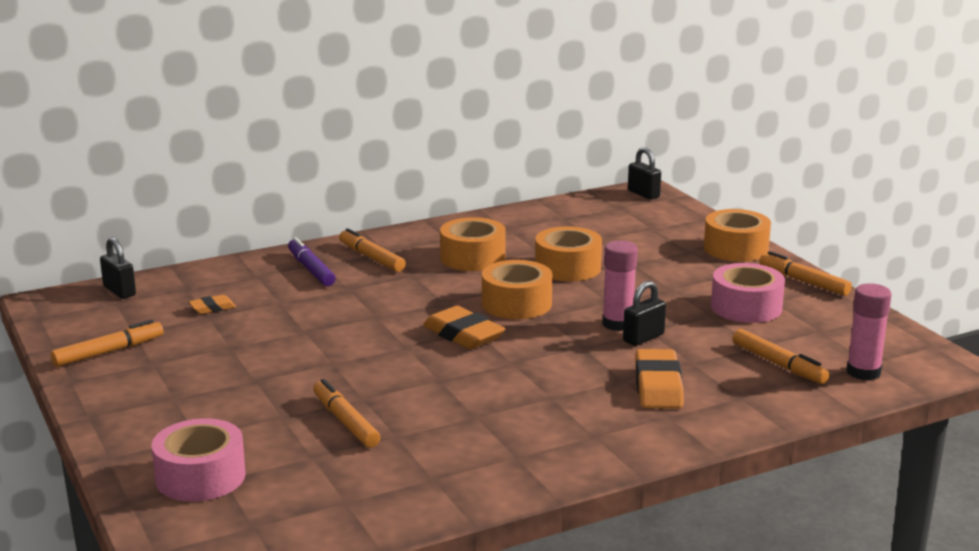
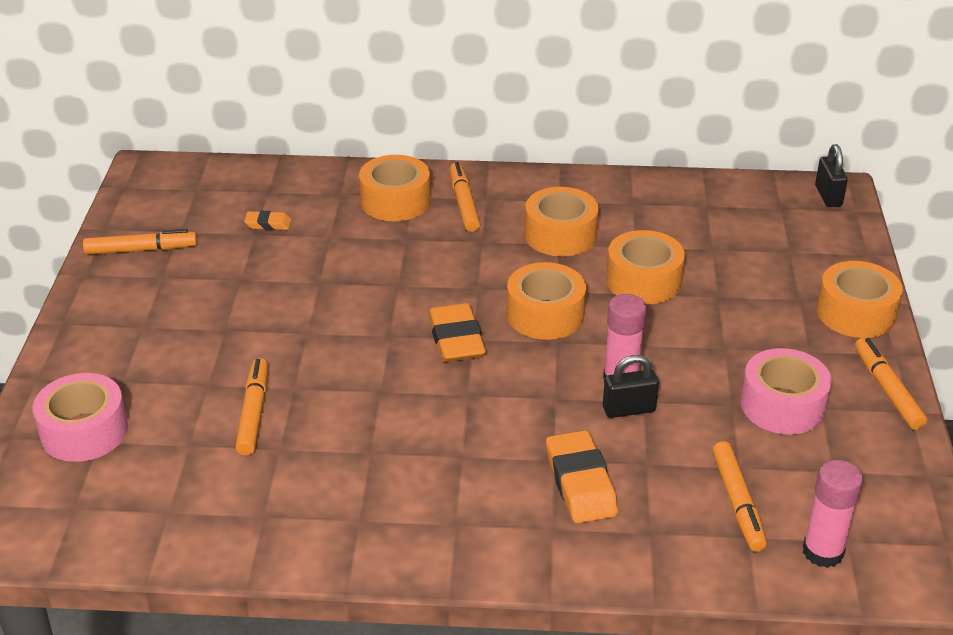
camera: 30 degrees right, 15 degrees up
black padlock [100,237,136,299] -> none
purple marker [288,237,336,286] -> orange tape [359,155,430,221]
orange eraser [635,349,684,409] -> orange eraser turned 45 degrees counterclockwise [546,430,618,523]

